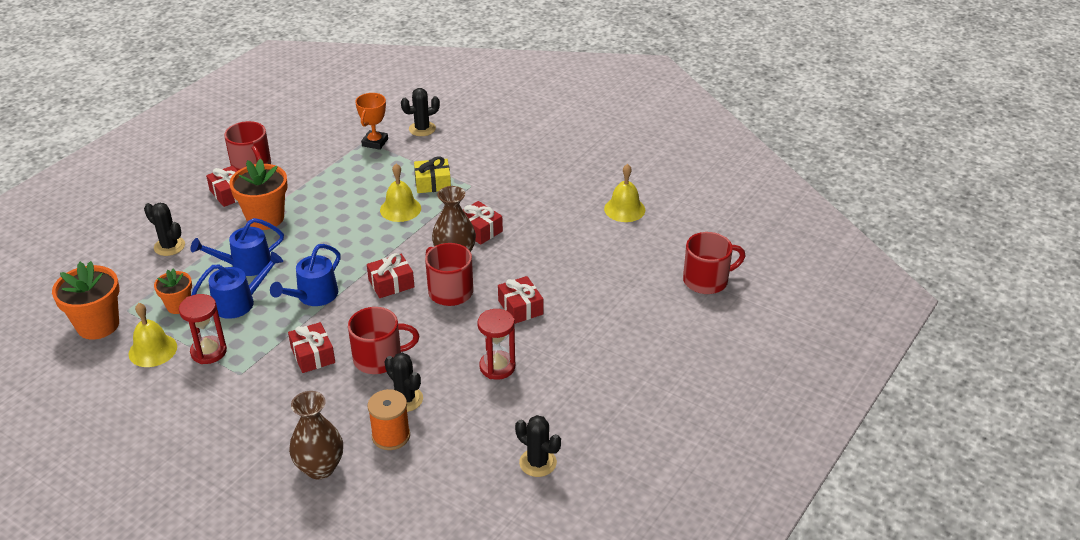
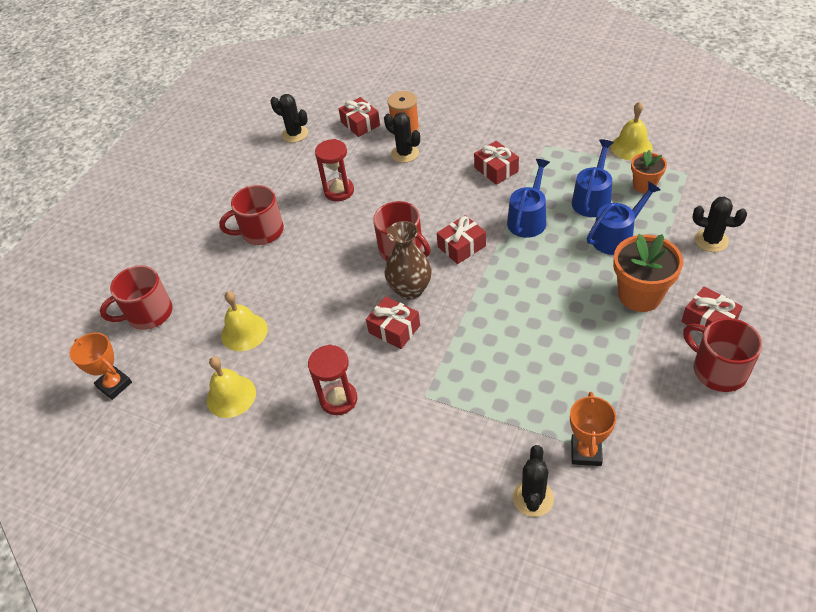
camera: 175 degrees right, 10 degrees up
orange flower pot [52,261,119,340] -> none
red hourglass [179,294,227,364] -> red hourglass moved to [308,344,357,415]
blue watering can [191,252,283,319] -> blue watering can turned 150 degrees clockwise [572,139,614,217]
brown vase [289,391,343,479] -> none
red mug [348,307,419,374] -> red mug moved to [219,185,284,245]
yellow bell [380,164,421,222] -> yellow bell moved to [221,291,268,351]
black cactus [401,88,440,136] -> black cactus turned 45 degrees counterclockwise [513,445,554,517]
yellow gift [414,156,451,193] -> none
red gift [498,276,543,324] -> red gift moved to [338,97,380,137]
none -> orange trophy [70,333,132,400]

